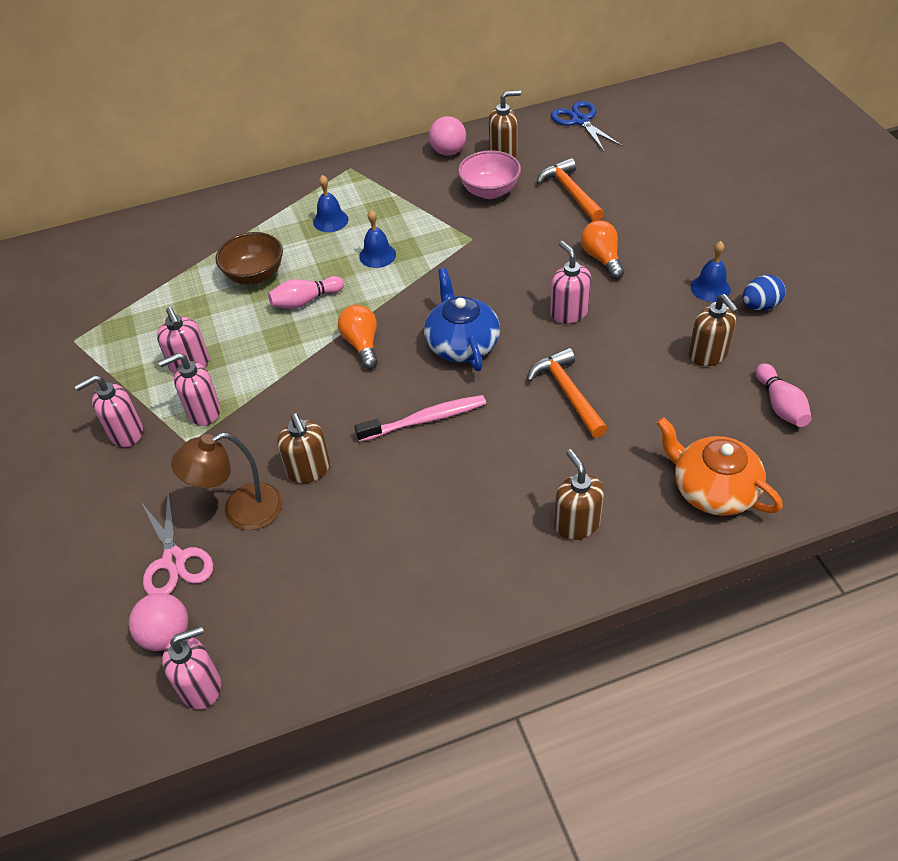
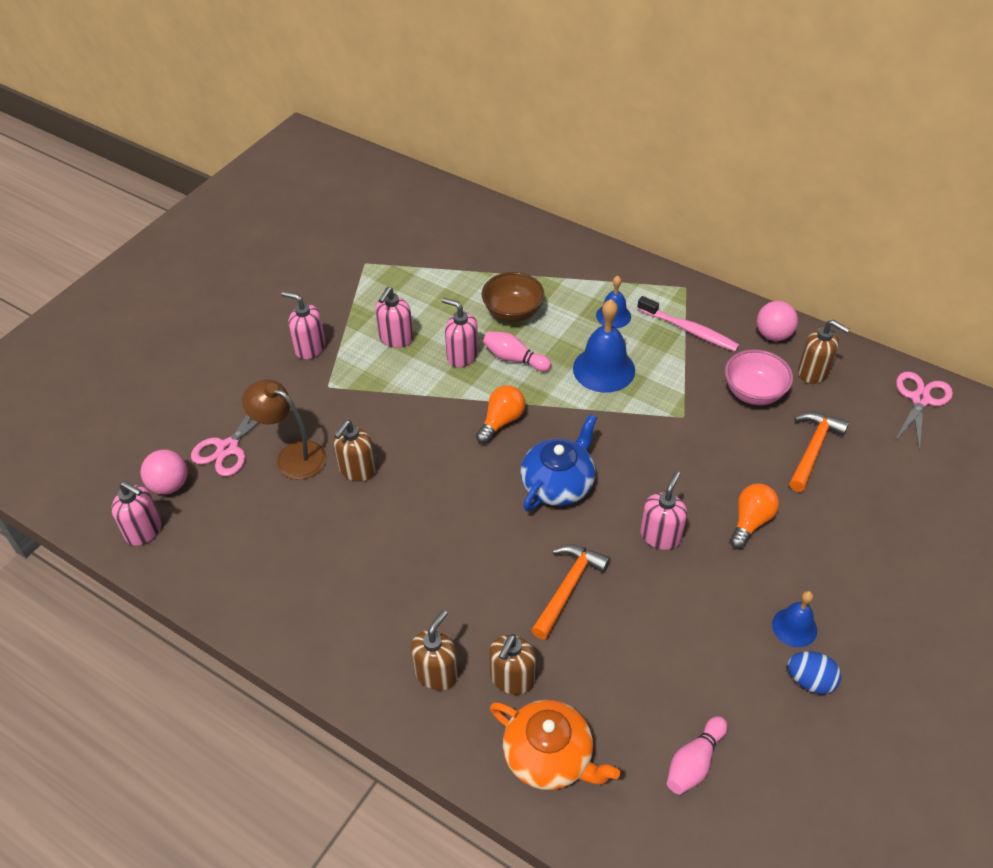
camera: 50 degrees right, 0 degrees up
pink soap dispenser [158,353,221,426] -> pink soap dispenser moved to [442,297,478,367]
pink toothbrush [354,395,486,442] -> pink toothbrush moved to [637,296,739,352]
blue bell [359,210,396,268] -> blue bell [573,299,635,393], size x1.70
blue scissors [551,101,622,151] -> pink scissors [895,371,953,451]
orange teapot [657,417,783,516] -> orange teapot turned 120 degrees clockwise [490,700,620,790]
brown soap dispenser [688,294,739,366] -> brown soap dispenser moved to [489,634,536,695]

